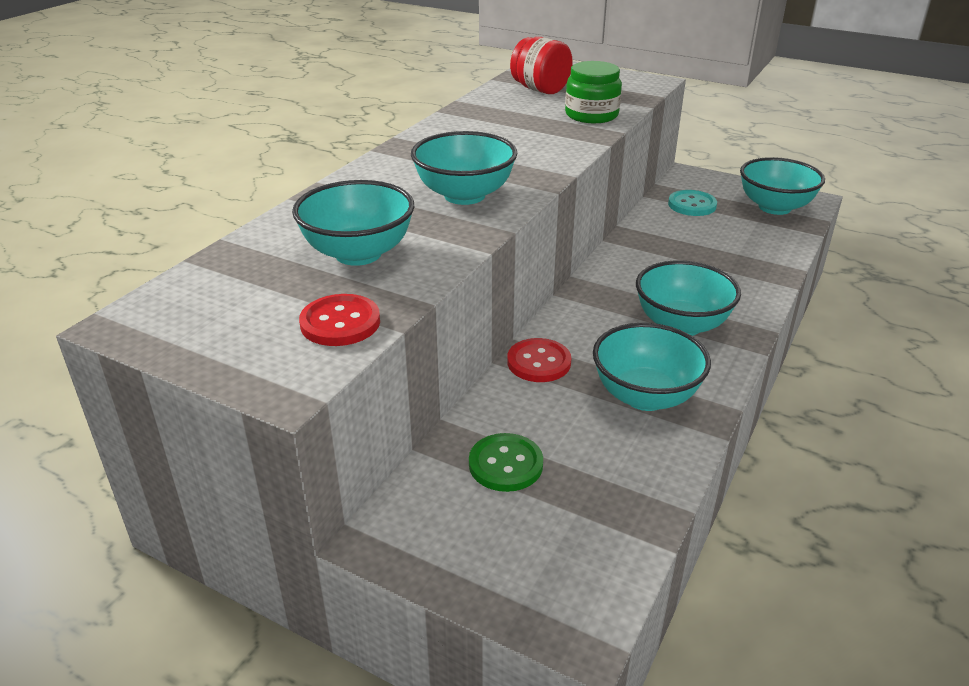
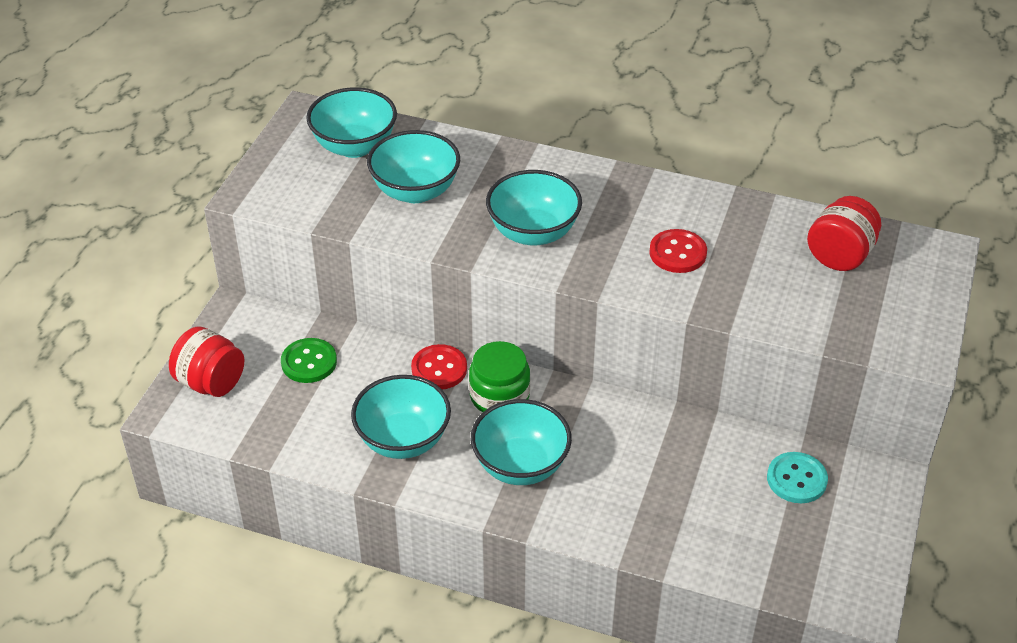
camera: 80 degrees right, 10 degrees up
red button [299,294,380,346] -> red button moved to [649,229,707,273]
green jar [565,61,622,123] -> green jar moved to [469,341,530,412]
turquoise bowl [740,157,825,215] -> turquoise bowl moved to [306,87,397,158]
none -> red jar [169,326,244,397]

